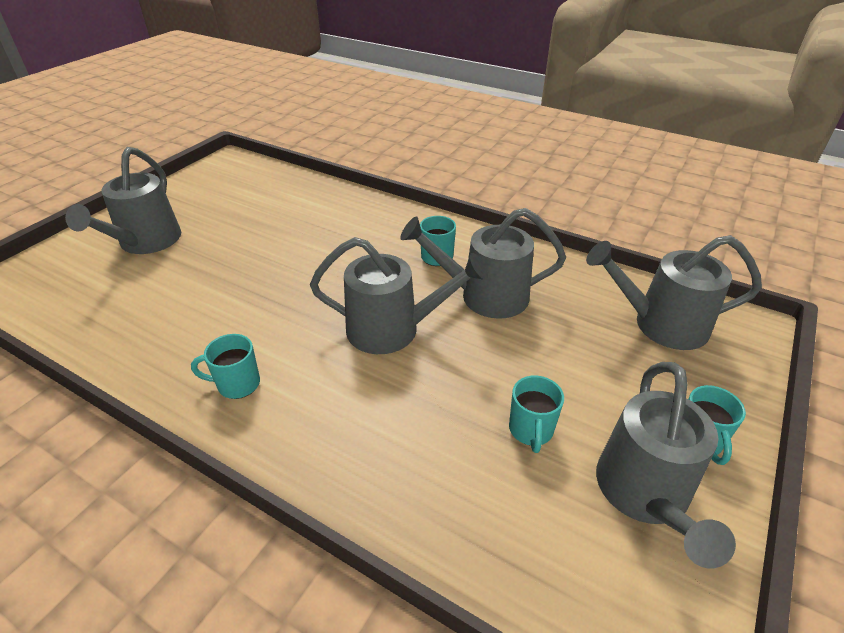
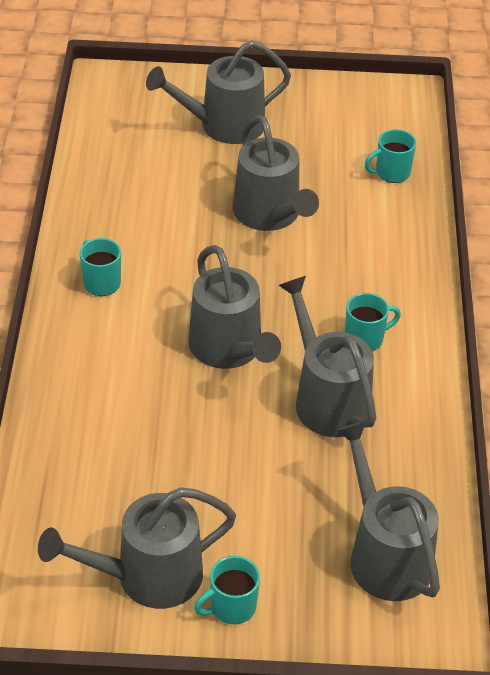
camera: 60 degrees right, 5 degrees up
turquoise mug [509,376,564,453] -> turquoise mug moved to [365,129,416,183]
none -> grey watering can [233,115,319,231]

